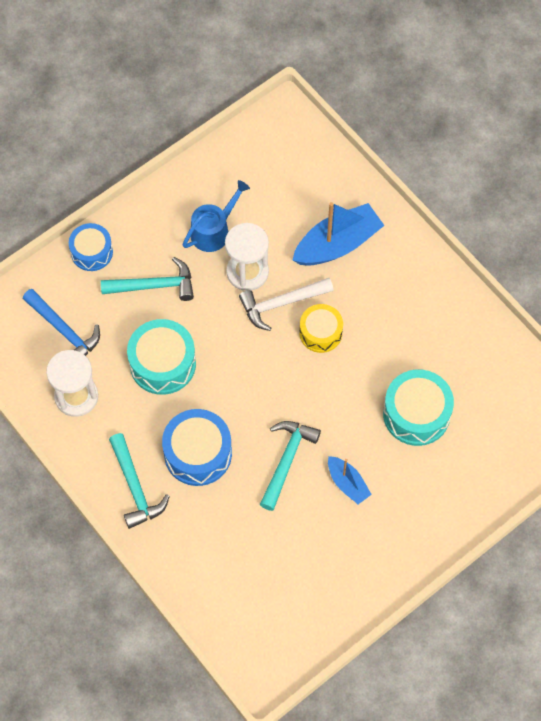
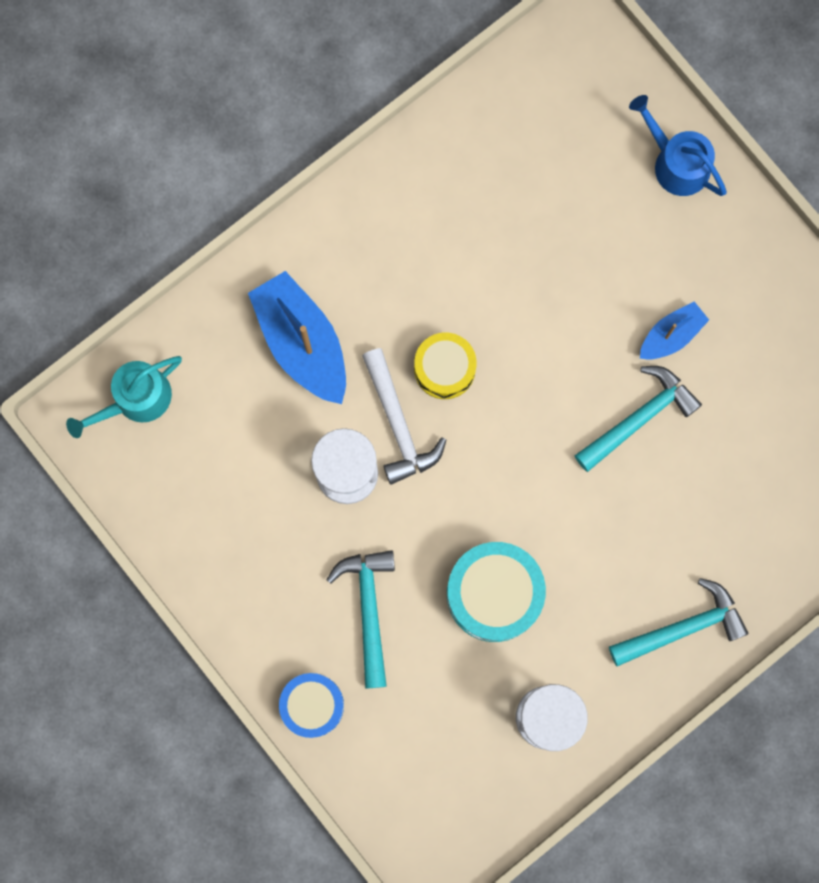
camera: 90 degrees left, 15 degrees up
blue hammer [23,289,100,356] -> none
blue drum [162,409,232,486] -> none
blue watering can [182,180,250,252] -> blue watering can moved to [629,95,727,196]
turquoise hammer [260,421,321,511] -> turquoise hammer turned 120 degrees clockwise [575,366,702,472]
turquoise drum [383,369,454,446] -> none
none -> turquoise watering can [66,356,182,438]

